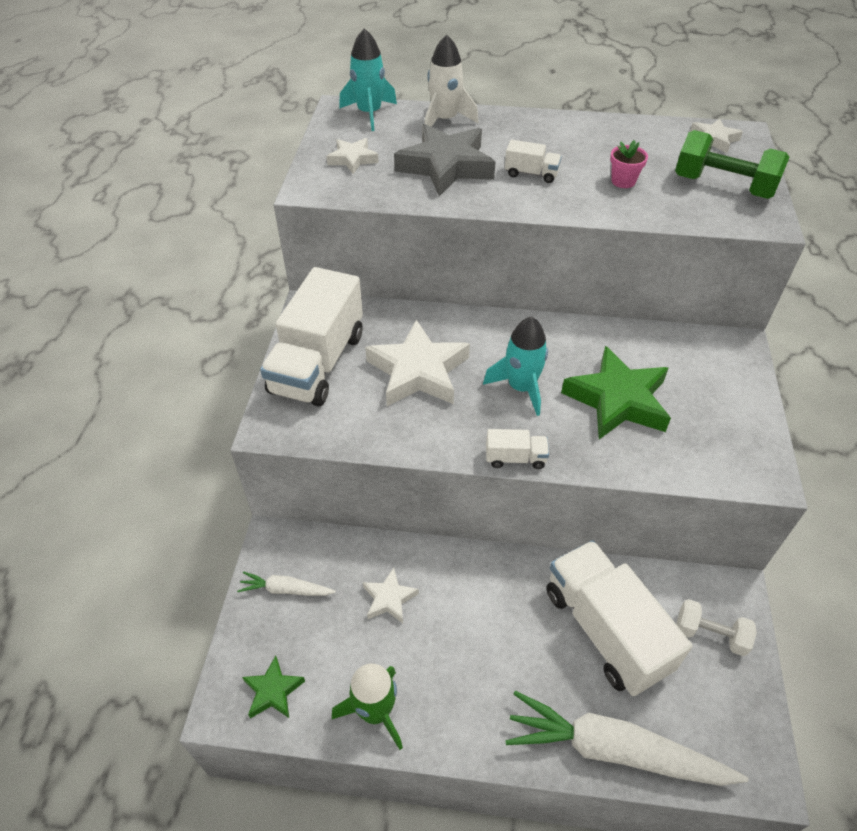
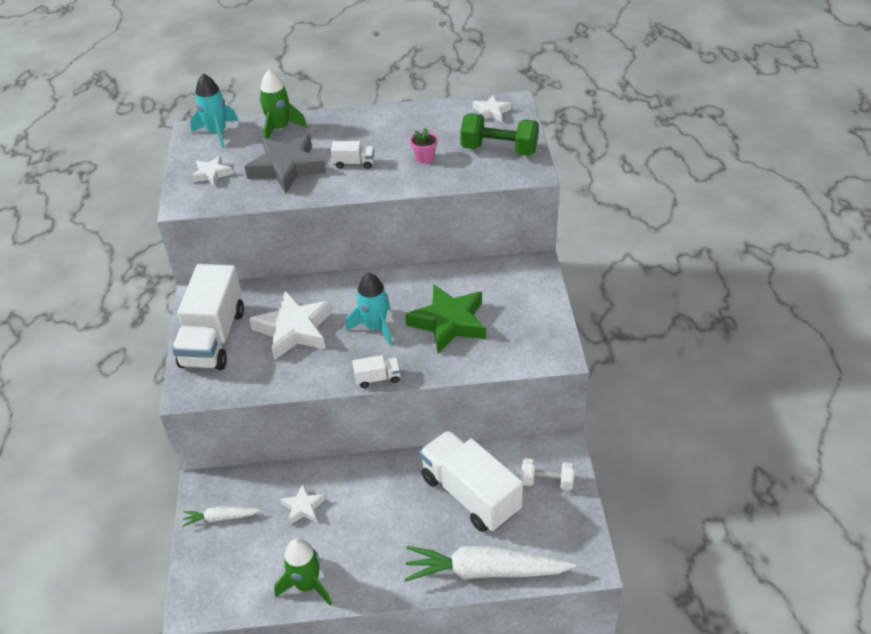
camera: 10 degrees left, 5 degrees down
green star [242,656,305,718] -> none
white rocket [425,35,479,127] -> green rocket [259,70,307,139]

